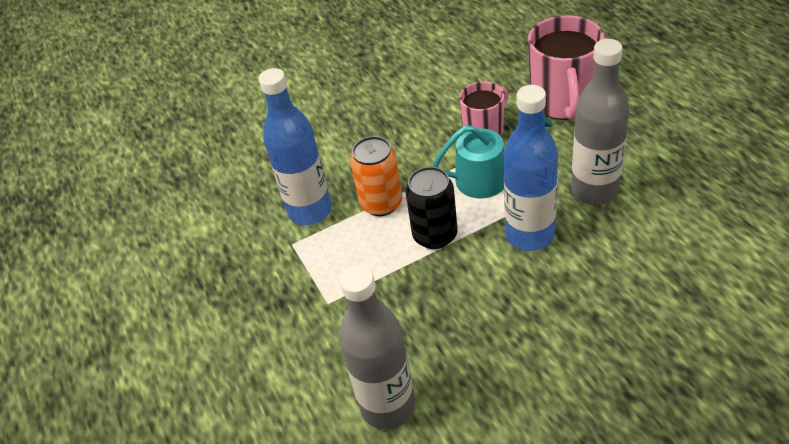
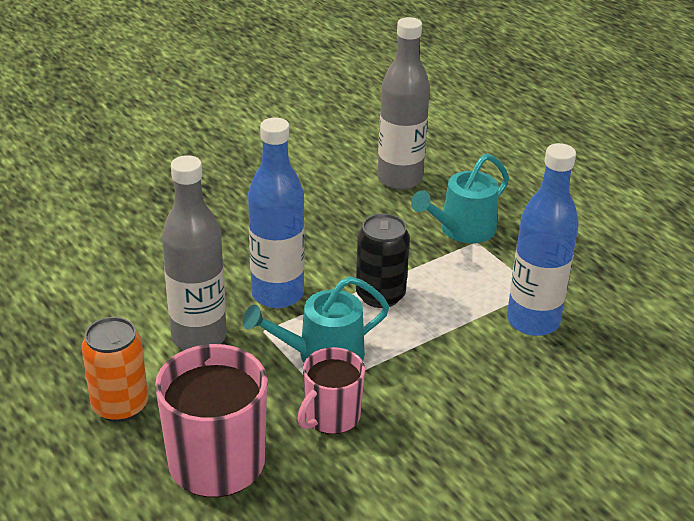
camera: 165 degrees right, 10 degrees down
orange can [350,136,402,216] -> orange can moved to [82,317,148,422]
none -> turquoise watering can [411,154,509,243]

